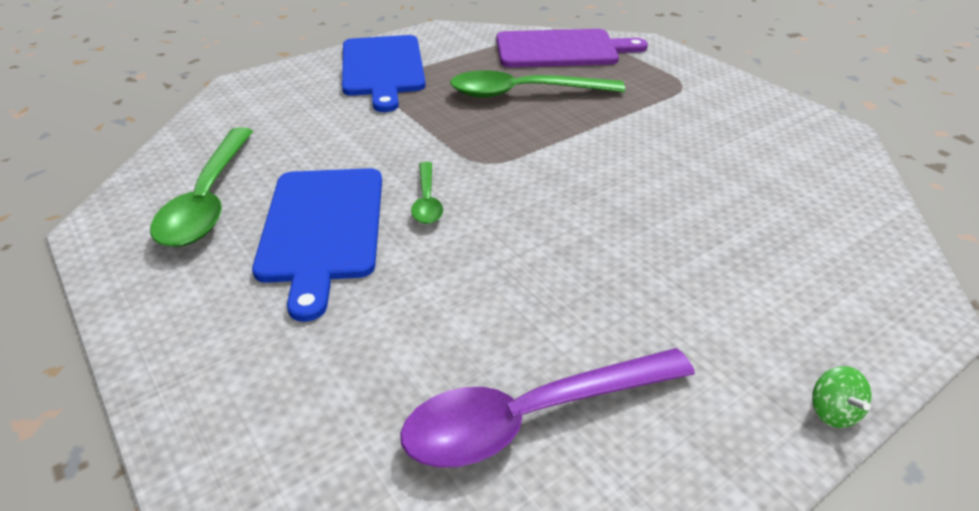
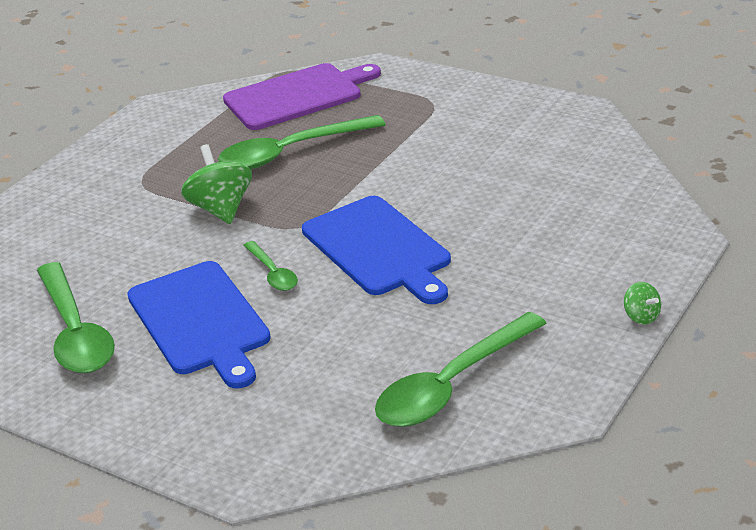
camera: 20 degrees left, 5 degrees down
blue cutting board [342,35,426,112] -> blue cutting board moved to [302,196,451,304]
purple spoon [400,348,695,468] -> green spoon [375,312,547,427]
none -> green spinning top [181,144,252,224]

